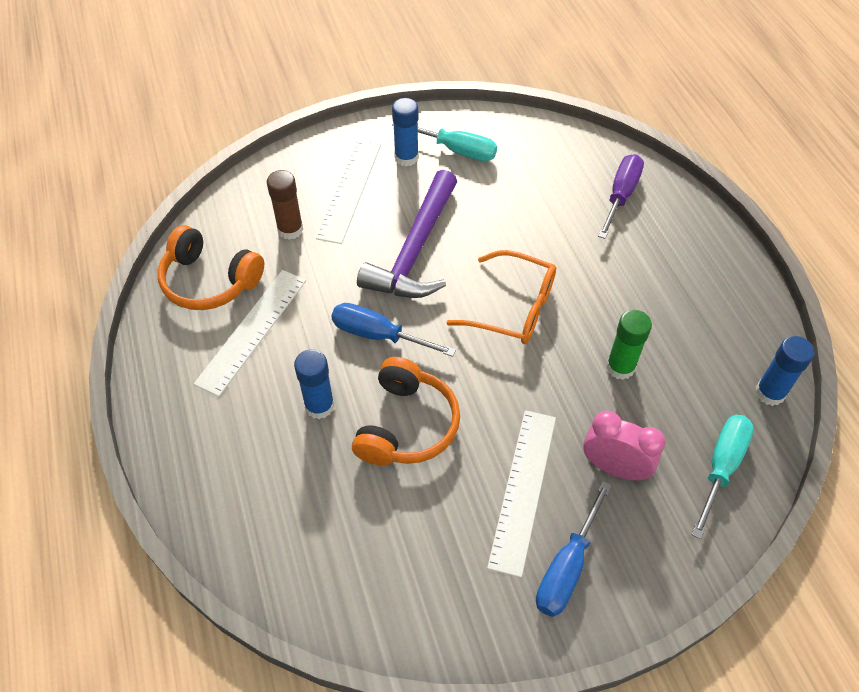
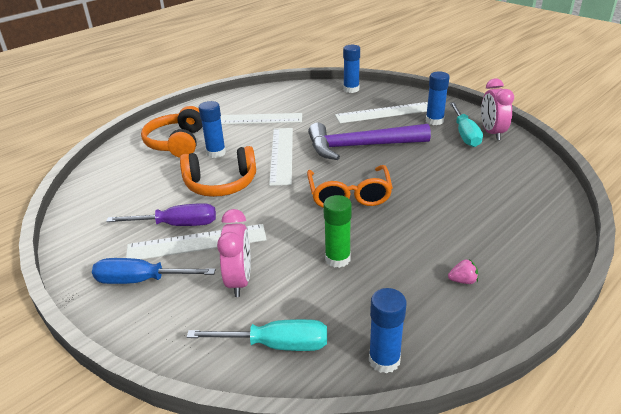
camera: 65 degrees right, 20 degrees down
orange headphones [158,225,264,310] -> orange headphones moved to [141,106,202,158]
brown glue stick [267,170,303,240] -> none
blue screwdriver [331,303,456,357] -> white ruler [269,128,293,186]
purple screwdriver [598,154,644,239] -> purple screwdriver moved to [106,203,216,226]
none -> blue glue stick [343,45,360,93]
none -> pink strawberry [448,259,478,284]
none -> pink clock [481,78,514,140]

